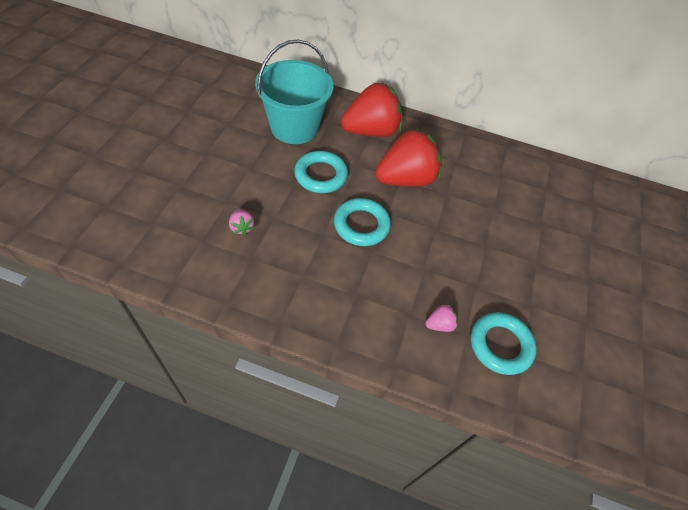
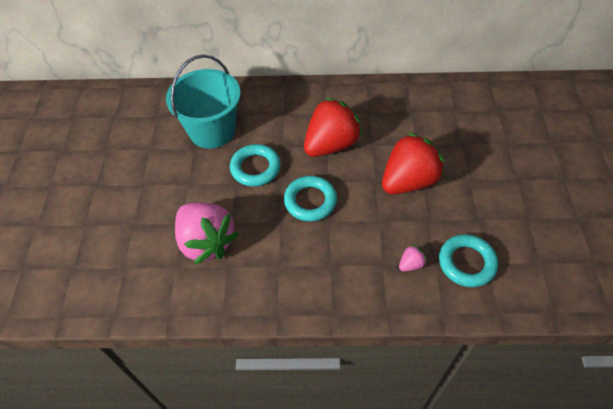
camera: 10 degrees left, 0 degrees up
pink strawberry [229,209,254,236] -> pink strawberry [175,202,238,265], size x2.48
red strawberry [341,82,402,137] -> red strawberry moved to [382,132,444,194]

